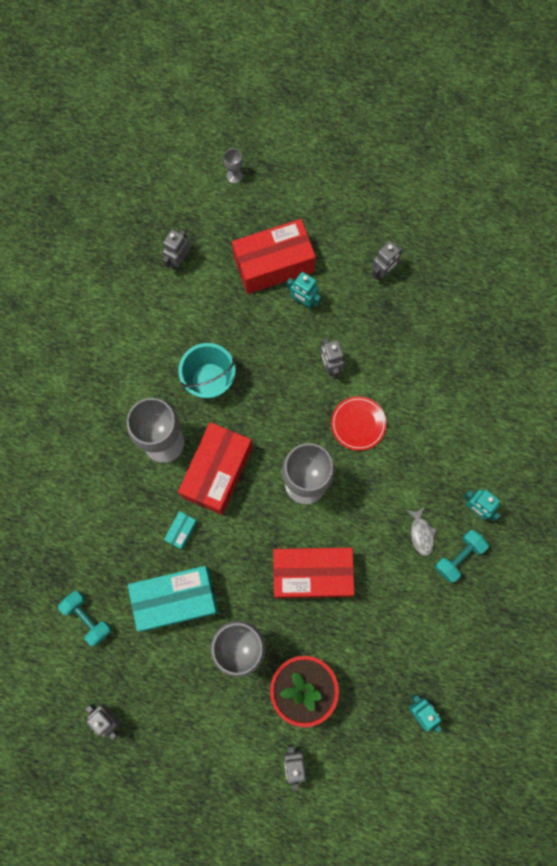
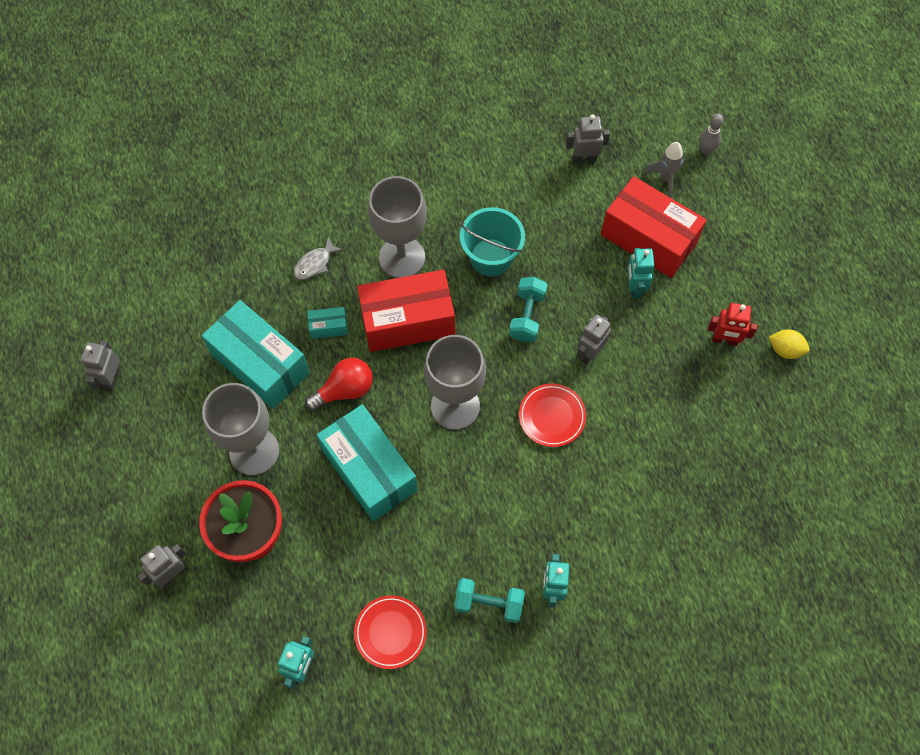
camera: 55 degrees right, 10 degrees down
turquoise dumbbell [58,591,112,646] -> turquoise dumbbell moved to [509,277,547,342]
grey goblet [224,149,243,183] -> grey bowling pin [699,114,724,155]
red box [273,547,354,598] -> turquoise box [317,404,418,521]
grey robot [372,241,403,281] -> red robot [708,303,758,346]
grey fish [406,507,437,556] -> grey fish moved to [294,237,343,280]
none -> red light bulb [305,358,373,411]
none -> red plate [354,595,427,669]
none -> grey rocket [645,142,684,197]
none -> yellow lemon [768,329,810,359]

